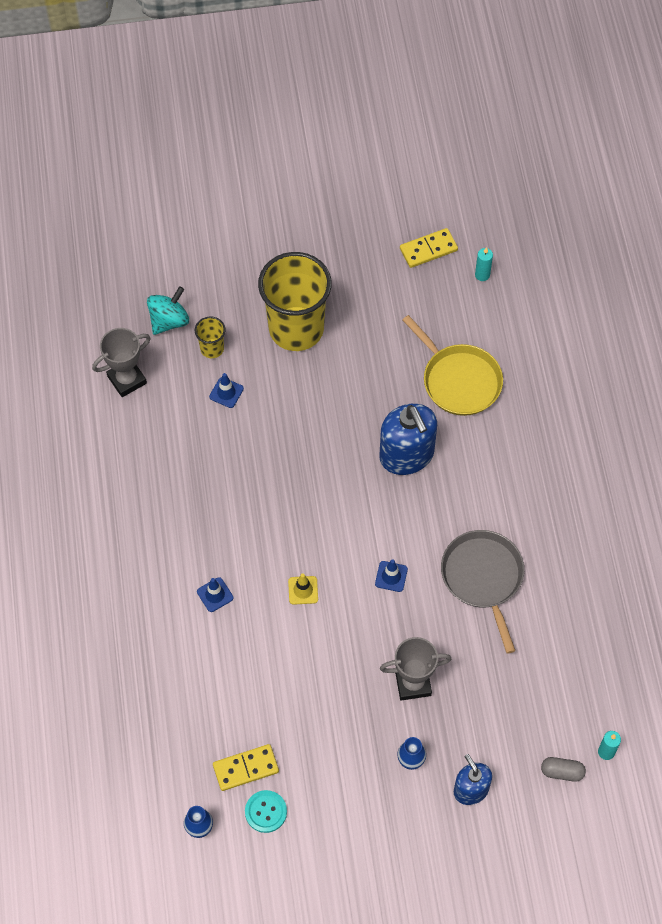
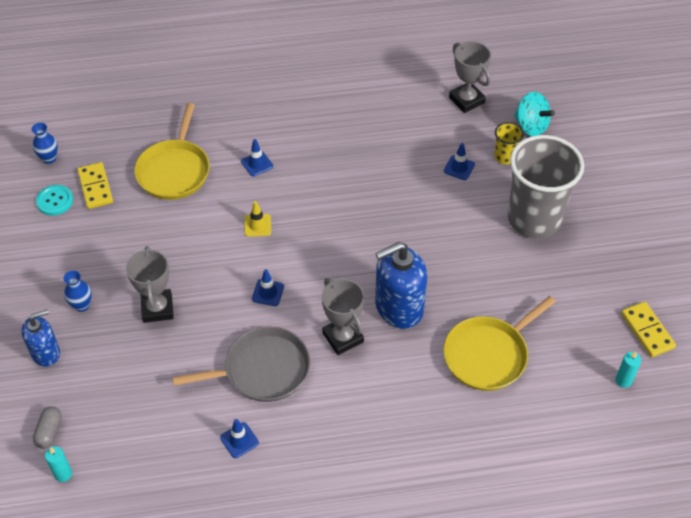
camera: 90 degrees right, 10 degrees down
yellow cup [258,252,332,351] -> grey cup [508,135,584,238]
none -> yellow pan [135,103,210,200]
none -> blue traffic cone [220,419,259,458]
none -> grey trophy [322,278,364,355]

